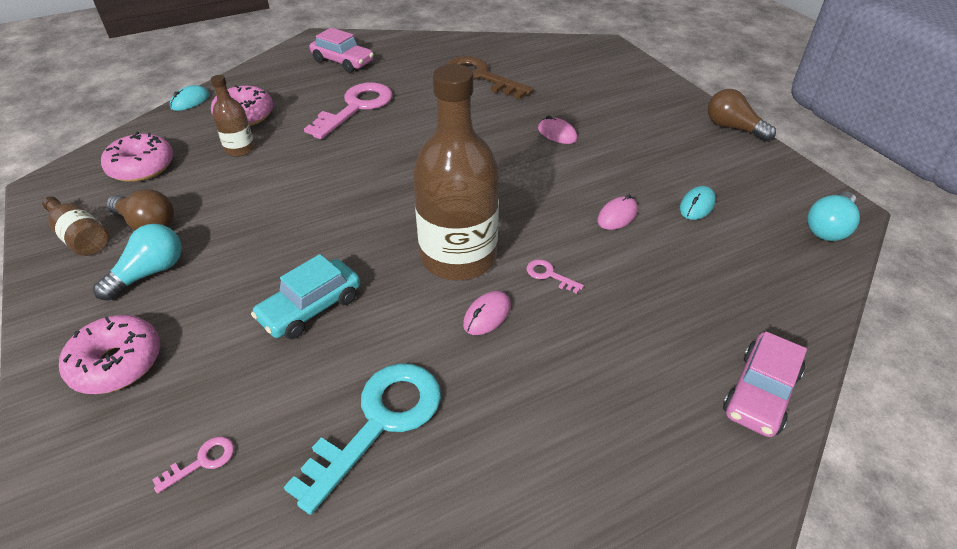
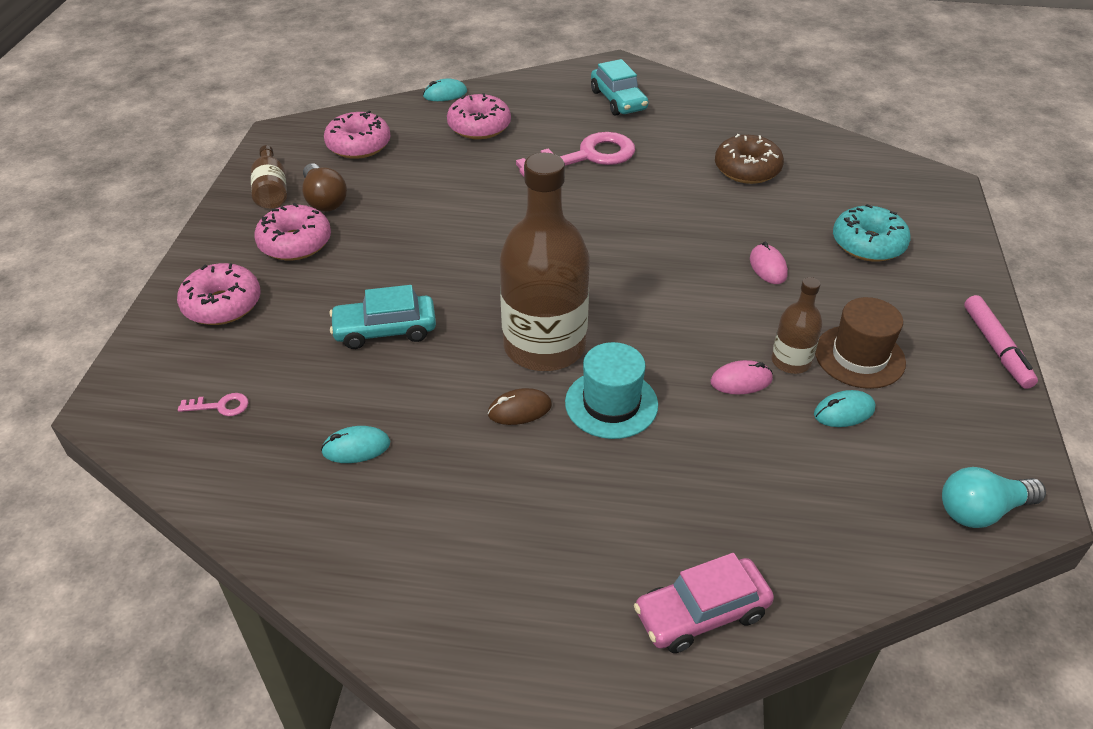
camera: 35 degrees right, 0 degrees up
turquoise light bulb [93,224,182,301] -> pink donut [254,203,331,260]
brown bottle [211,75,255,157] -> brown bottle moved to [772,277,823,374]
turquoise key [284,363,441,515] -> turquoise mouse [321,426,390,463]
pink car [310,28,374,73] -> turquoise car [591,59,648,116]
brown key [445,56,534,99] -> brown donut [715,134,784,184]
pink mouse [463,291,511,335] -> brown mouse [488,388,552,425]
pink key [527,259,584,294] -> turquoise hat [565,342,658,439]
brown light bulb [708,89,776,141] -> pink marker [964,295,1038,389]
none -> brown hat [815,297,906,389]
none -> turquoise donut [833,204,911,262]

